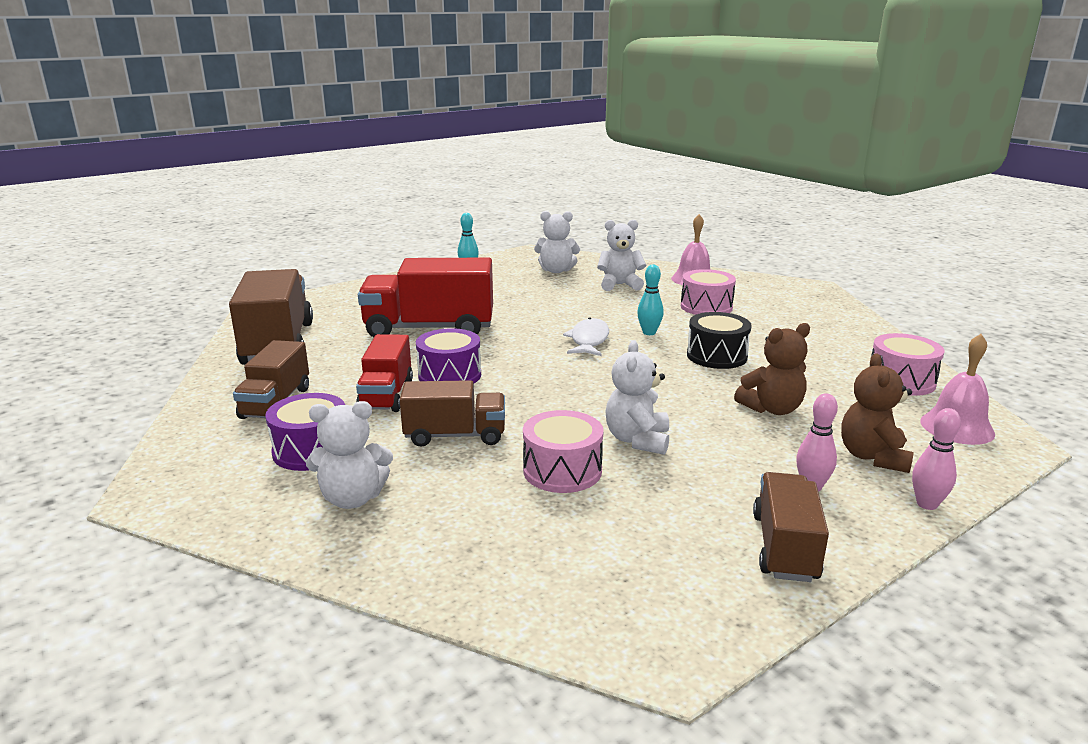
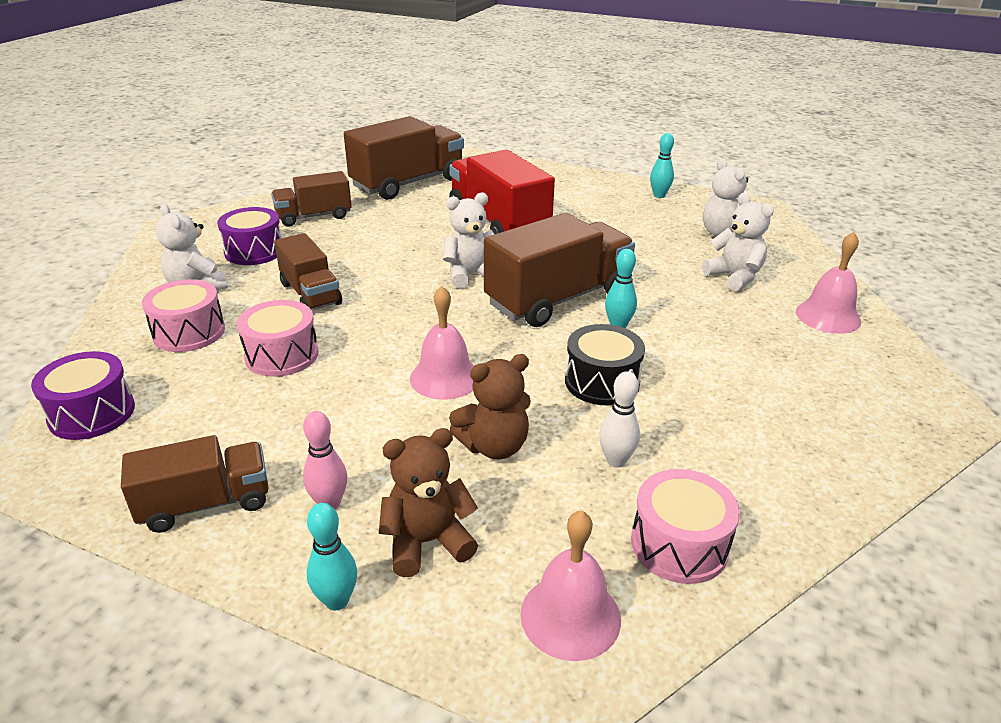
camera: 60 degrees right, 10 degrees up
red truck [356,334,413,412] -> none
purple drum [416,328,481,383] -> purple drum moved to [31,351,135,440]
white fish [563,318,609,356] -> brown truck [484,213,635,327]
white teddy bear [605,340,669,455] -> white teddy bear moved to [443,192,494,288]
pink drum [681,269,736,315] -> pink drum moved to [142,279,225,352]
brown teddy bear [734,323,810,415] -> brown teddy bear turned 60 degrees counterclockwise [449,354,531,459]
pink bowling pin [912,408,961,510] -> turquoise bowling pin [307,503,357,610]
none -> pink bell [410,286,474,400]
none -> white bowling pin [599,371,640,468]

